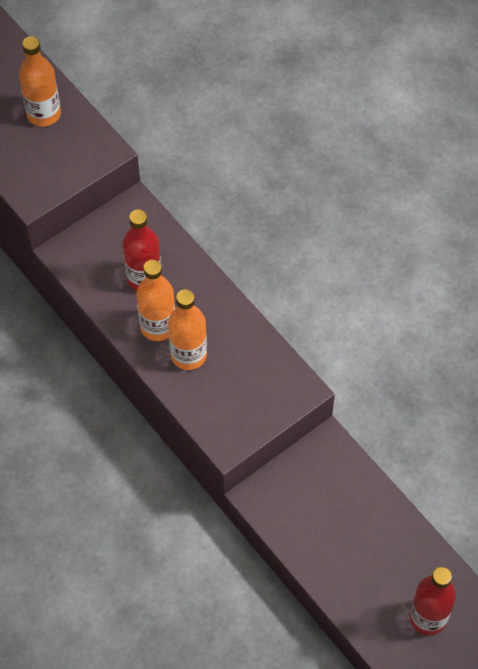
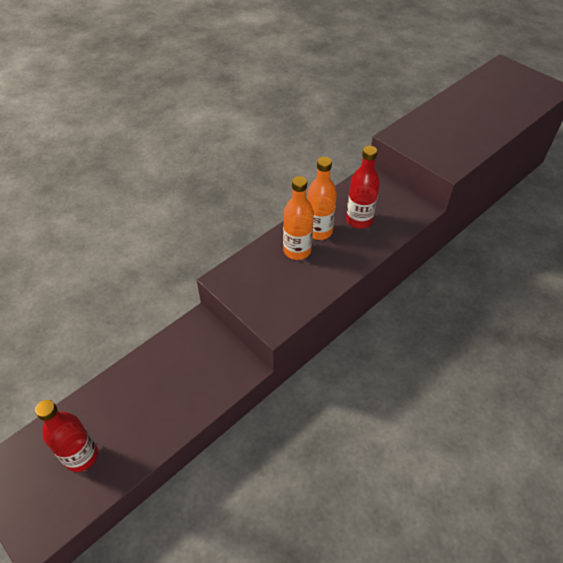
camera: 85 degrees right, 10 degrees down
orange bottle [19,36,61,127] -> none

